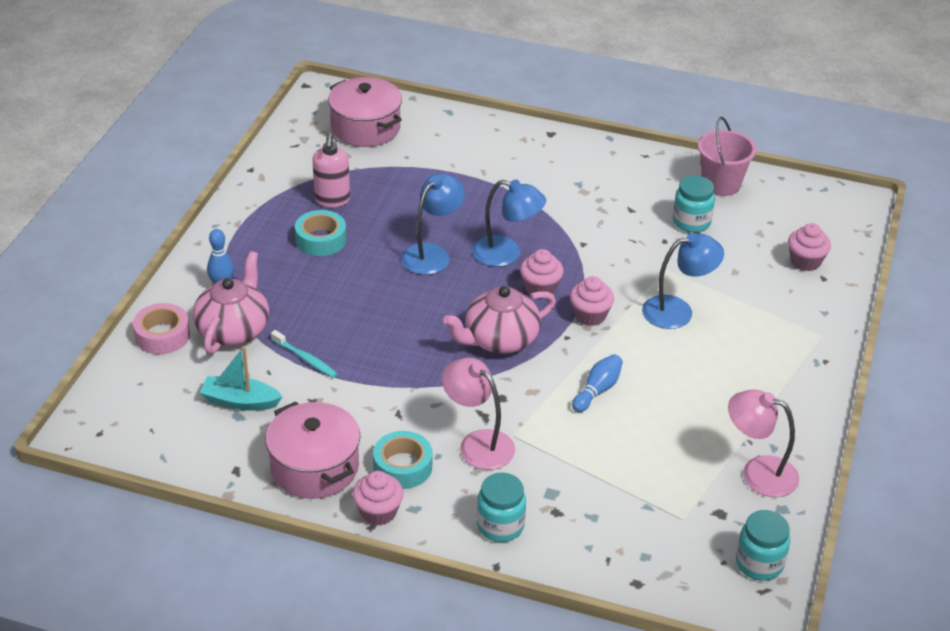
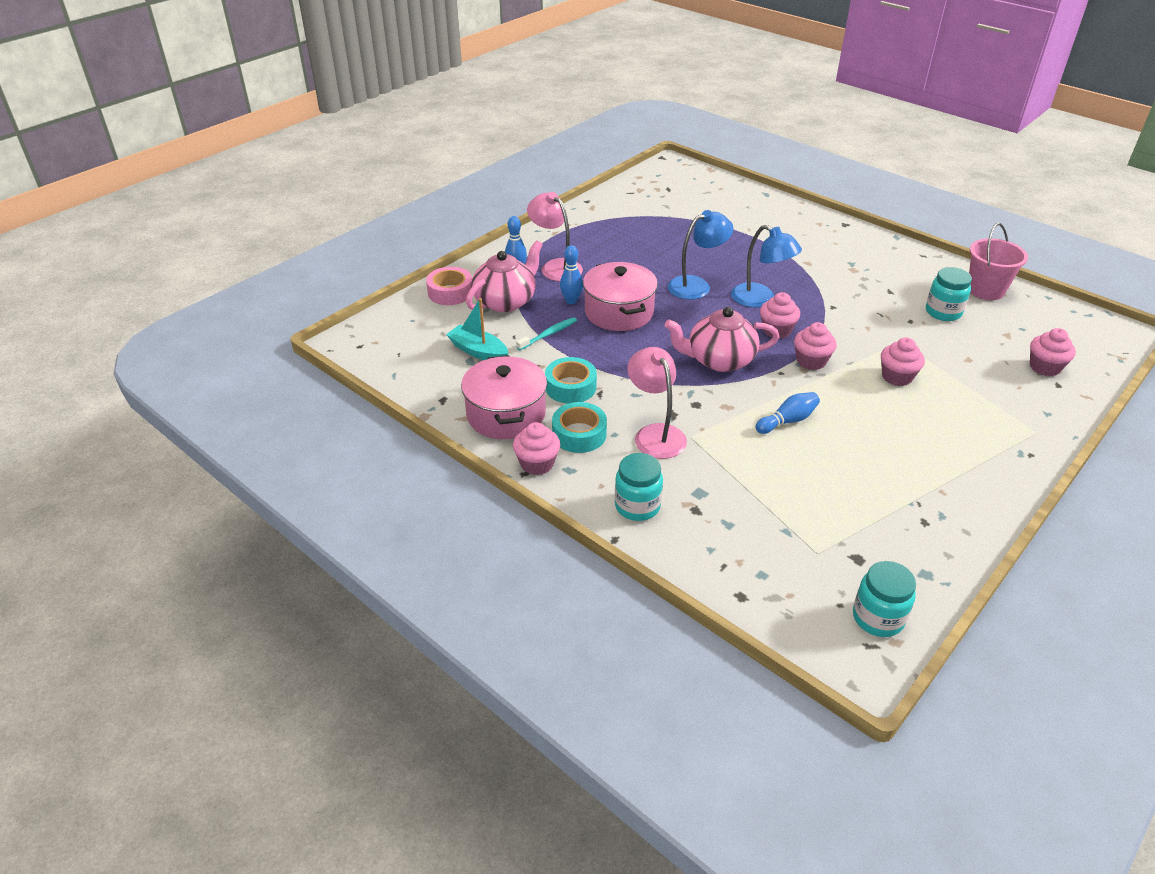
camera: 25 degrees right, 0 degrees up
turquoise toothbrush [271,330,338,378] -> turquoise toothbrush turned 105 degrees counterclockwise [516,317,577,350]
turquoise tape [295,210,346,256] -> turquoise tape moved to [545,357,597,404]
pink soap dispenser [312,133,350,208] -> none
pink pot [328,77,402,147] -> pink pot moved to [583,262,658,331]
blue lamp [642,233,724,329] -> pink cupcake [881,338,925,386]
pink lamp [728,389,799,497] -> pink lamp moved to [527,192,583,281]
none -> blue bowling pin [560,245,583,304]

